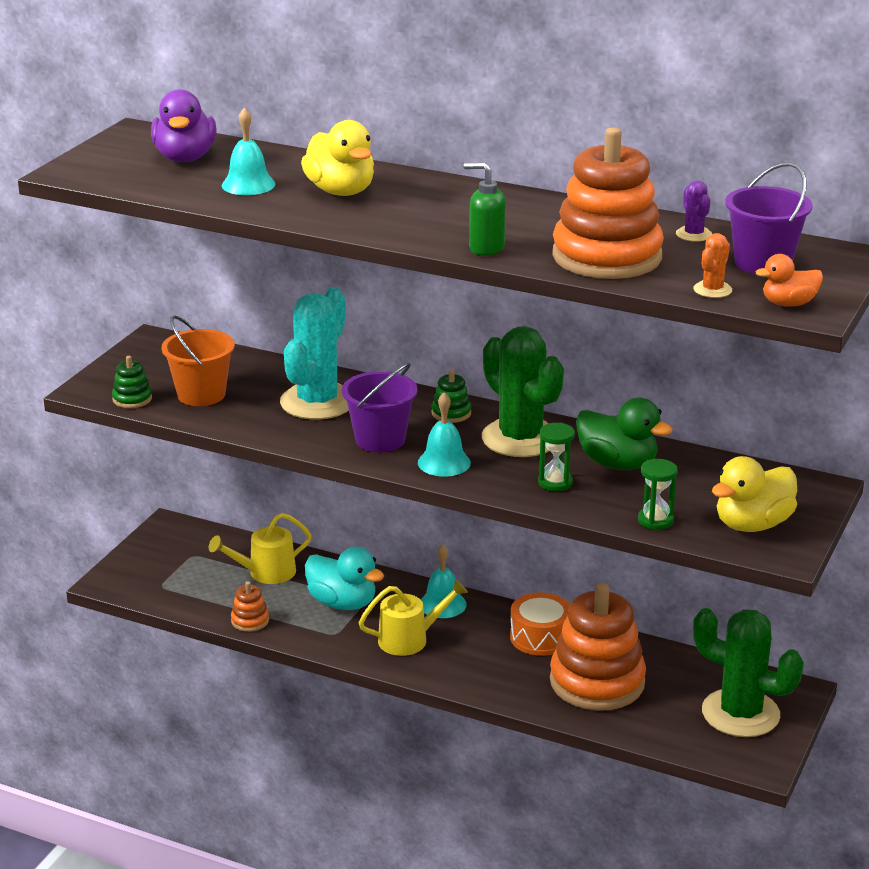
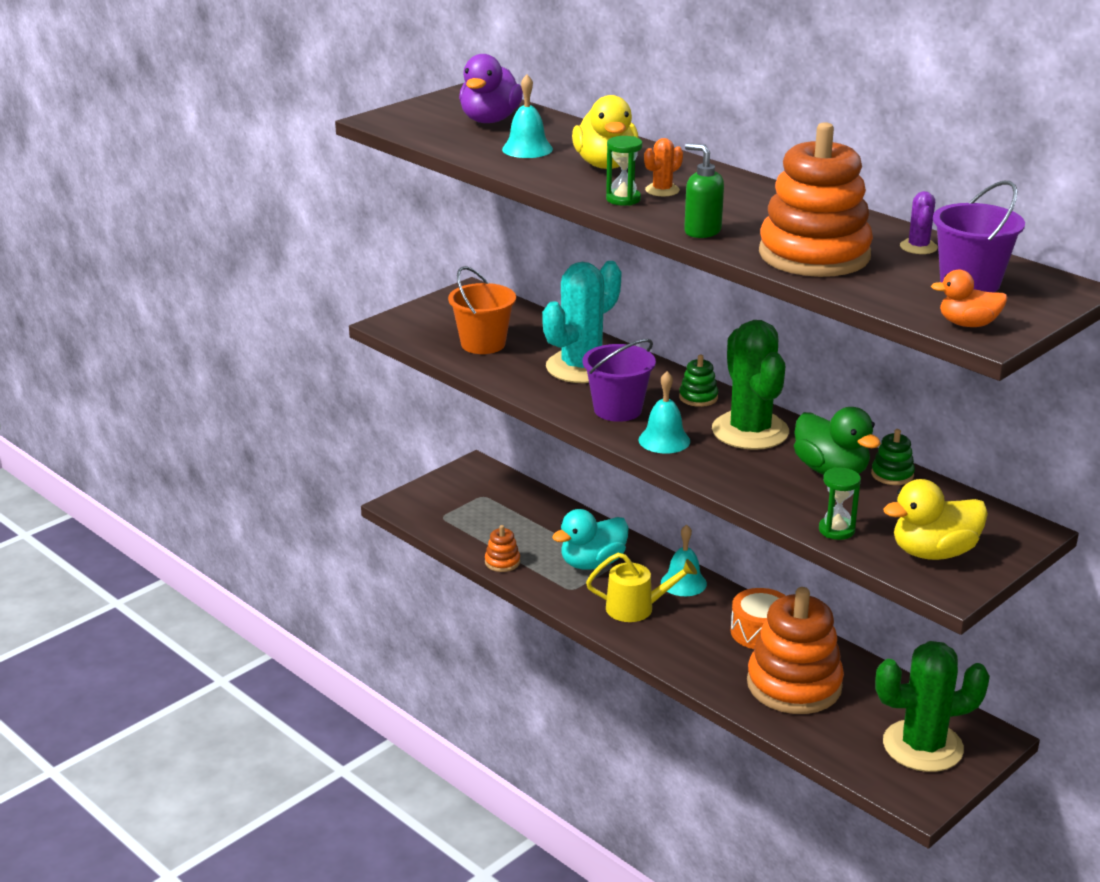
camera: 20 degrees right, 0 degrees up
green stacking toy [112,356,152,408] -> green stacking toy moved to [871,429,915,485]
yellow watering can [209,513,312,584] -> none
turquoise duck [305,547,384,610] -> turquoise duck turned 90 degrees clockwise [552,509,629,570]
green hourglass [538,422,575,491] -> green hourglass moved to [606,136,643,206]
green cactus [693,608,804,737] -> green cactus turned 60 degrees counterclockwise [875,641,990,772]
orange cactus [694,233,732,298] -> orange cactus moved to [644,138,683,196]

